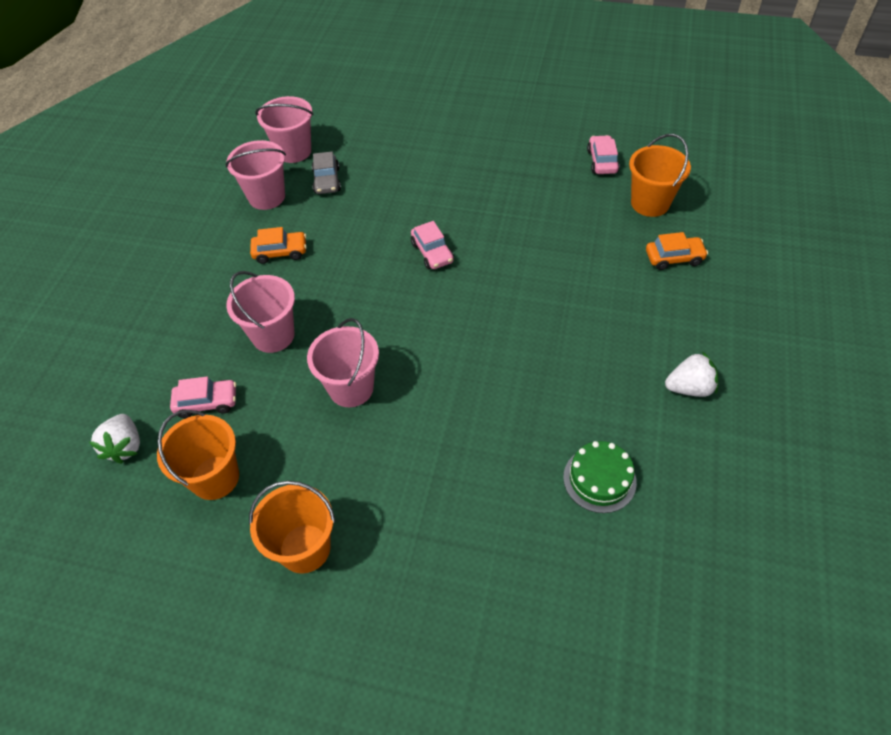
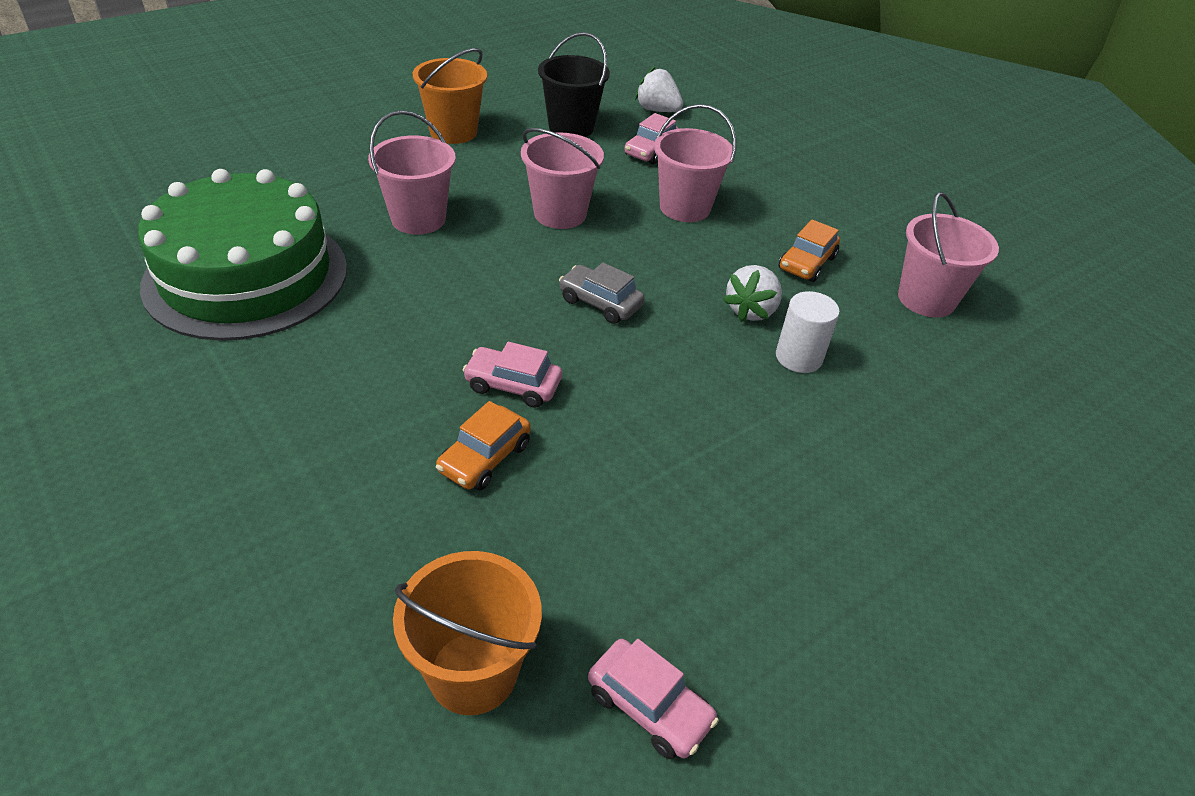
camera: 125 degrees right, 10 degrees down
orange bucket [157,410,239,500] -> black bucket [538,32,610,137]
pink bucket [255,96,313,163] -> pink bucket moved to [368,110,456,235]
grey car [312,152,341,194] -> grey car moved to [559,263,645,324]
pink car [411,221,454,269] -> pink car moved to [462,342,562,408]
green cake [563,441,637,513] -> green cake [138,169,347,341], size x2.23
orange car [646,232,708,270] -> orange car moved to [436,401,531,490]
white strawberry [665,351,718,397] -> white strawberry moved to [723,265,782,322]
none -> white cylinder [776,291,840,373]

